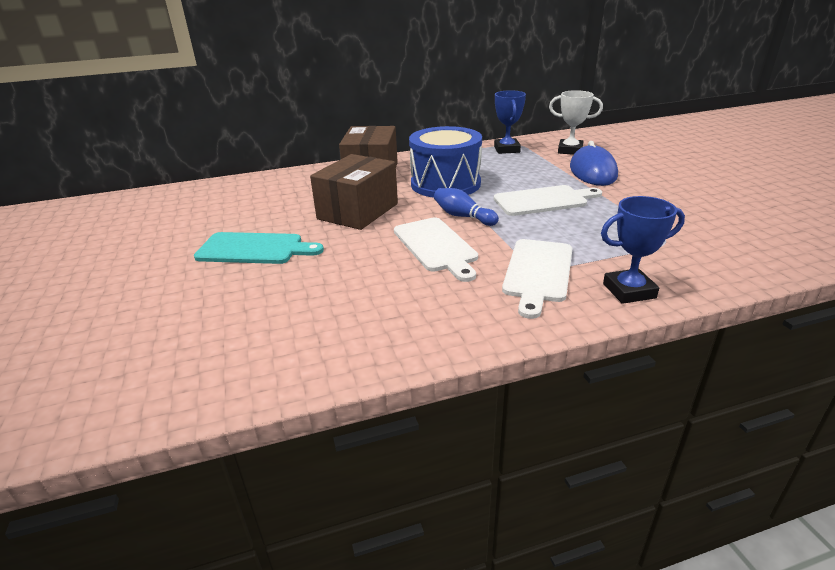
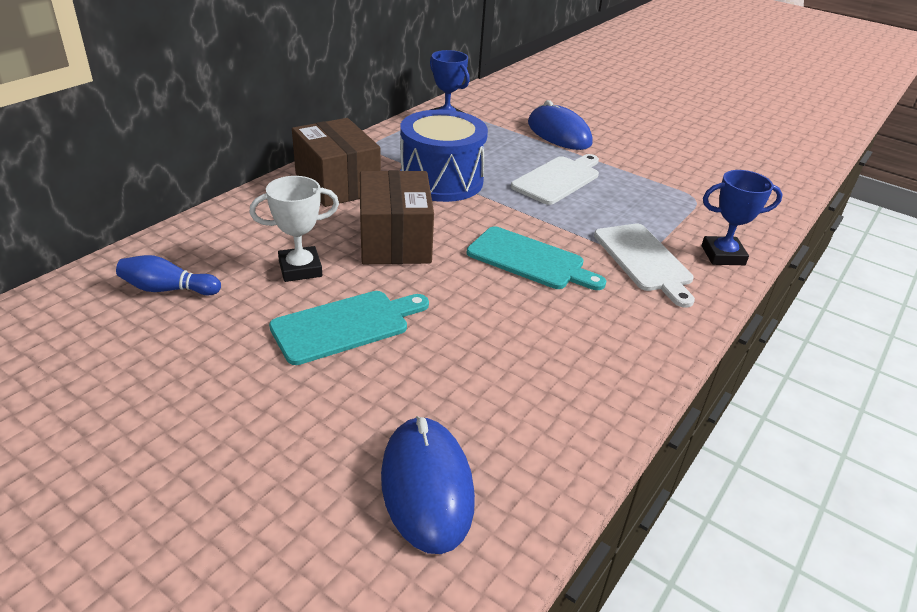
camera: 40 degrees left, 5 degrees up
white cutting board [394,218,478,282] -> turquoise cutting board [467,226,606,290]
blue bowling pin [434,188,499,226] -> blue bowling pin moved to [116,255,221,295]
white trophy [549,90,603,155] -> white trophy moved to [249,176,339,282]
blue trophy [601,196,685,304] -> blue trophy turned 45 degrees clockwise [702,170,783,265]
none -> blue mouse [381,416,475,554]

